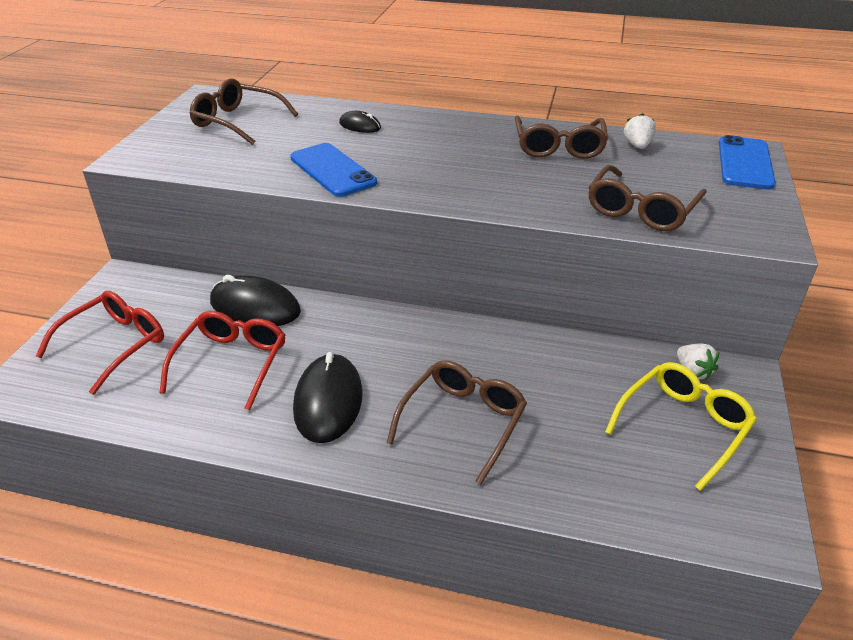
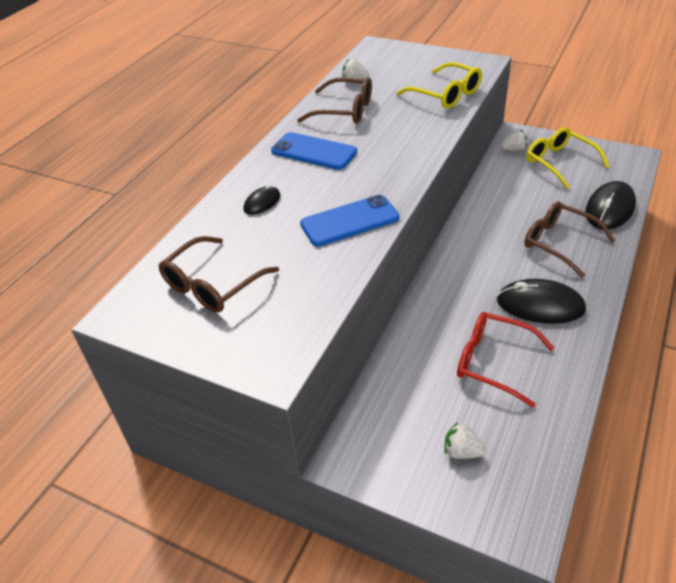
camera: 75 degrees left, 5 degrees up
red glasses [36,291,164,395] -> white strawberry [445,422,486,459]
black mouse [210,275,301,326] -> black mouse moved to [585,181,636,229]
brown glasses [588,165,707,231] -> yellow glasses [396,62,482,109]
blue phone [719,135,776,189] -> blue phone moved to [271,132,357,170]

